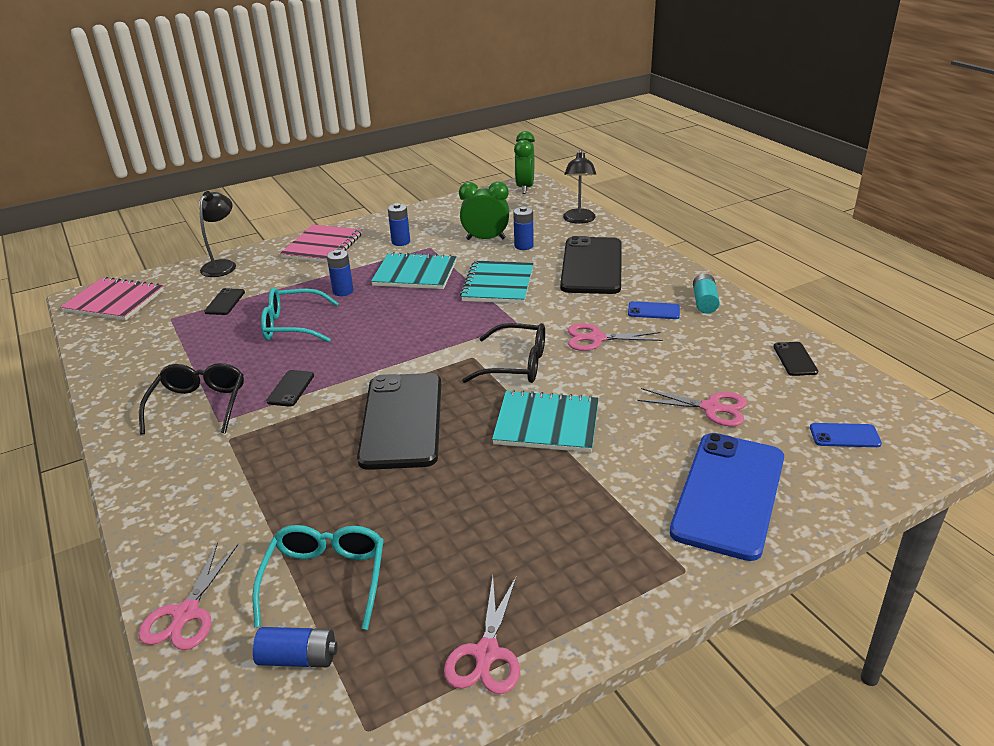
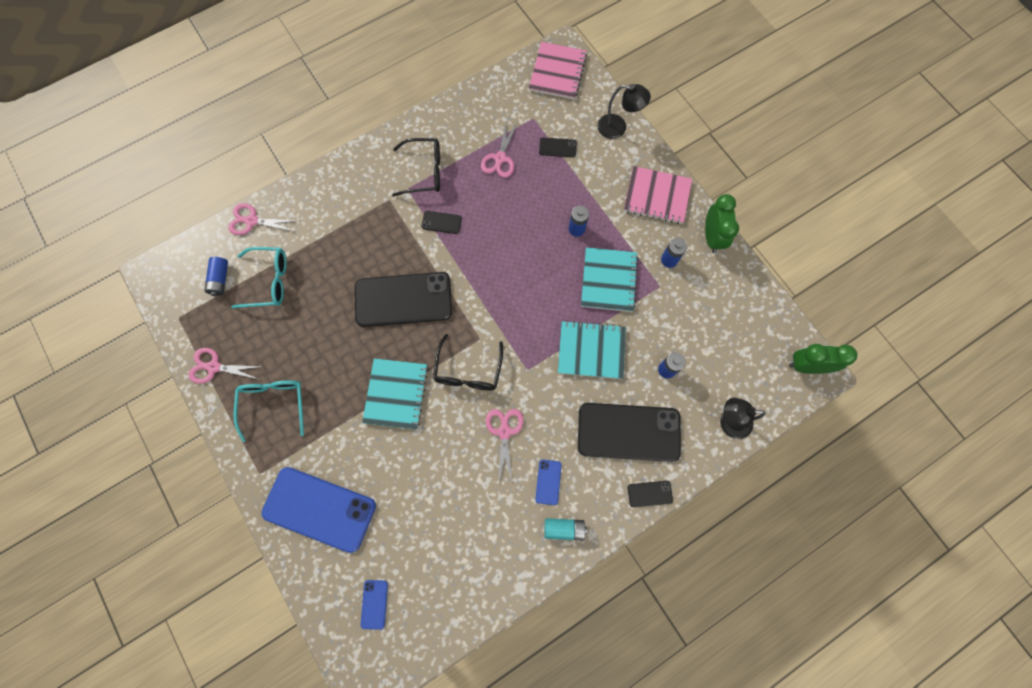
camera: 85 degrees right, 40 degrees up
turquoise glasses [261,288,339,342] -> turquoise glasses moved to [234,380,304,442]
green clock [459,181,509,240] -> green clock moved to [705,194,739,253]
pink scissors [637,388,747,426] -> pink scissors moved to [481,120,518,178]
black phone [773,342,818,376] -> black phone moved to [627,481,673,507]

